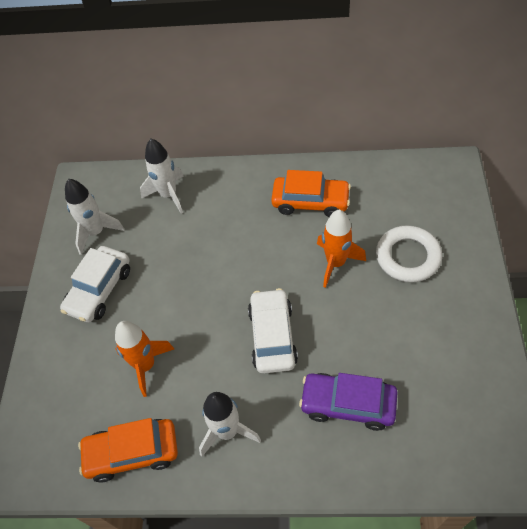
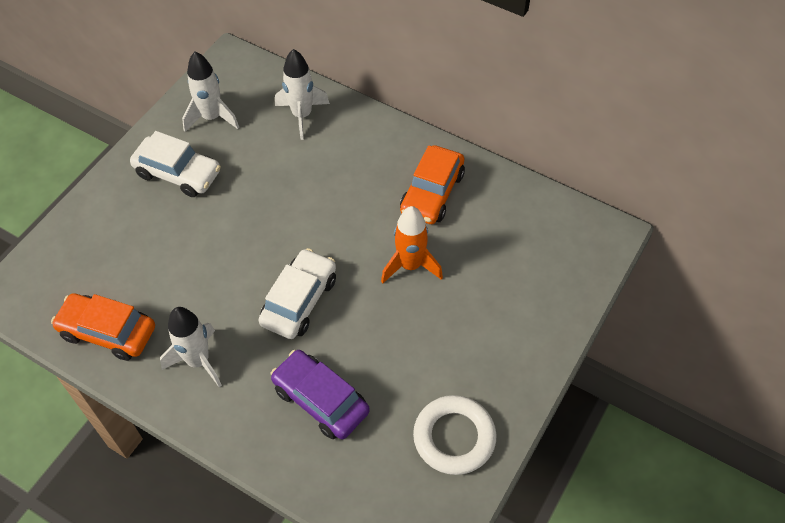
camera: 25 degrees right, 0 degrees up
white car [60,246,130,323] -> white car turned 120 degrees counterclockwise [130,131,221,197]
orange rocket [115,321,174,397] -> none
orange car [271,170,351,217] -> orange car turned 75 degrees clockwise [400,145,465,224]
white ring [376,225,442,283] -> white ring moved to [413,395,497,475]

